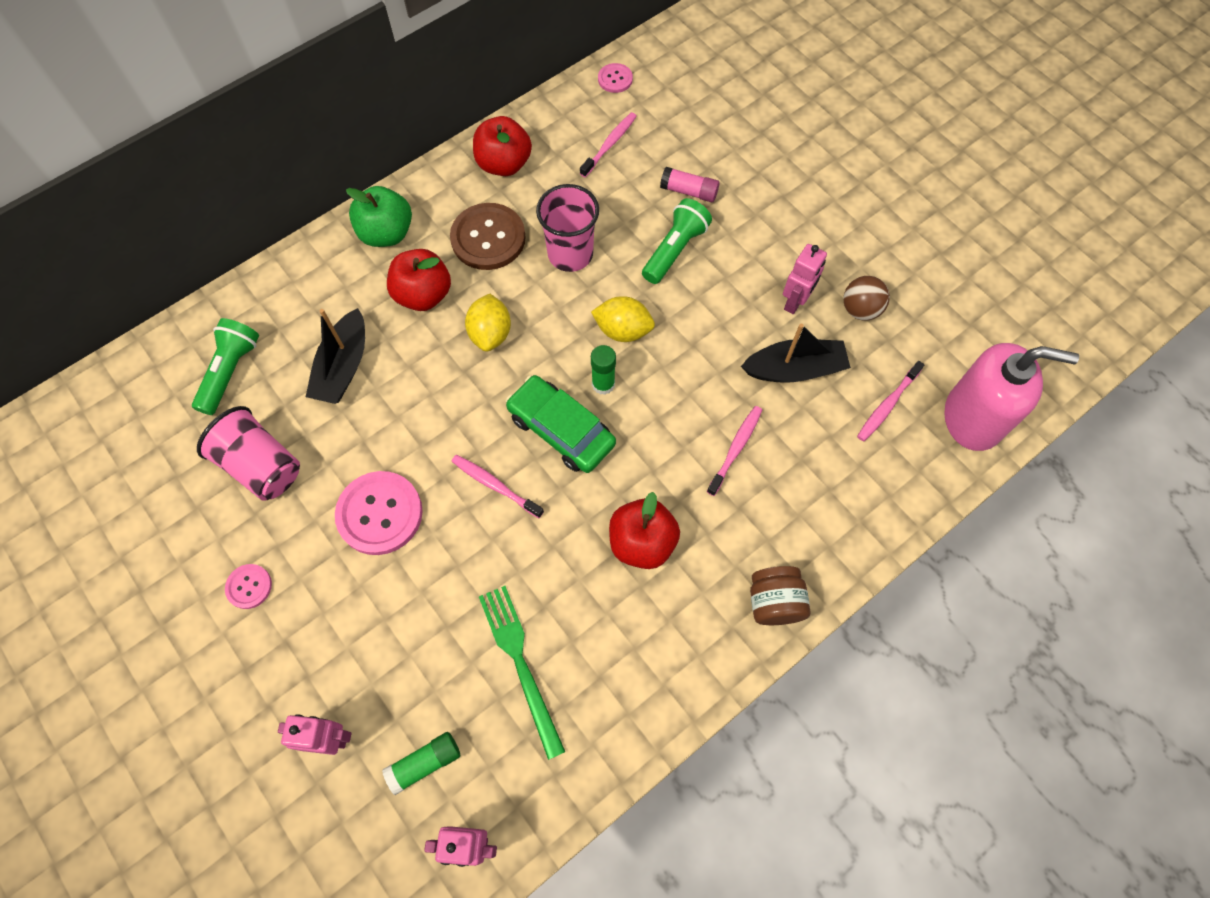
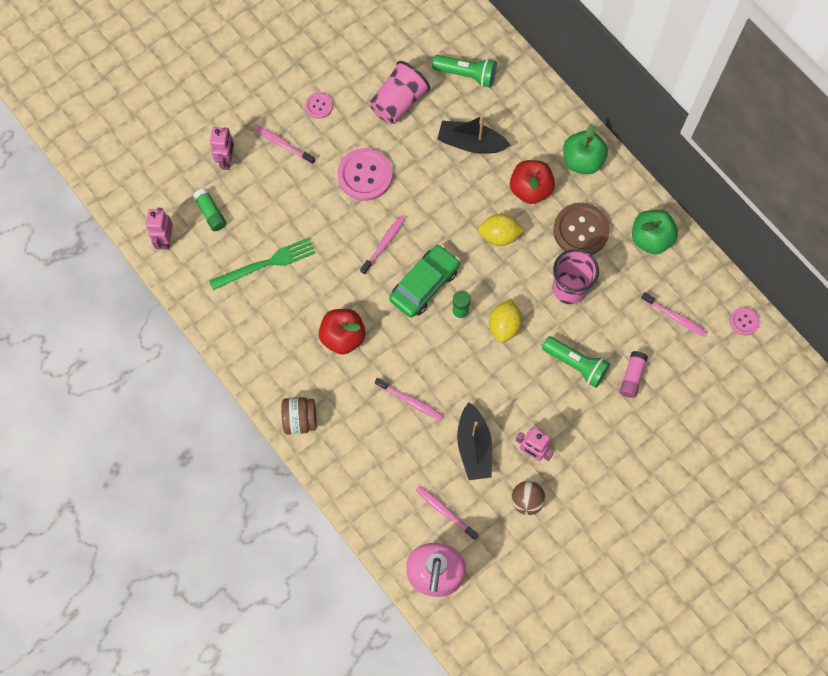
camera: 90 degrees right, 5 degrees up
red apple [473,116,532,176] -> green apple [632,210,678,254]
none -> pink toothbrush [254,125,315,164]

